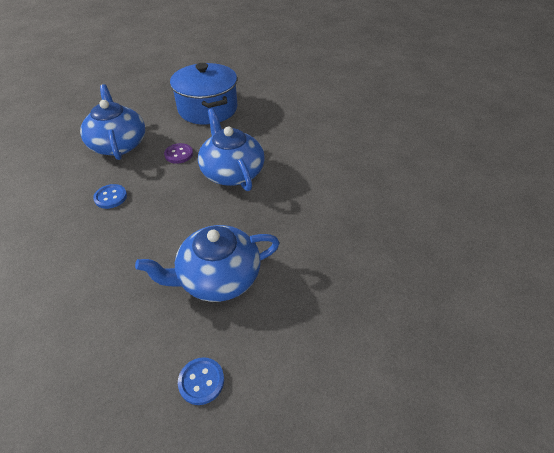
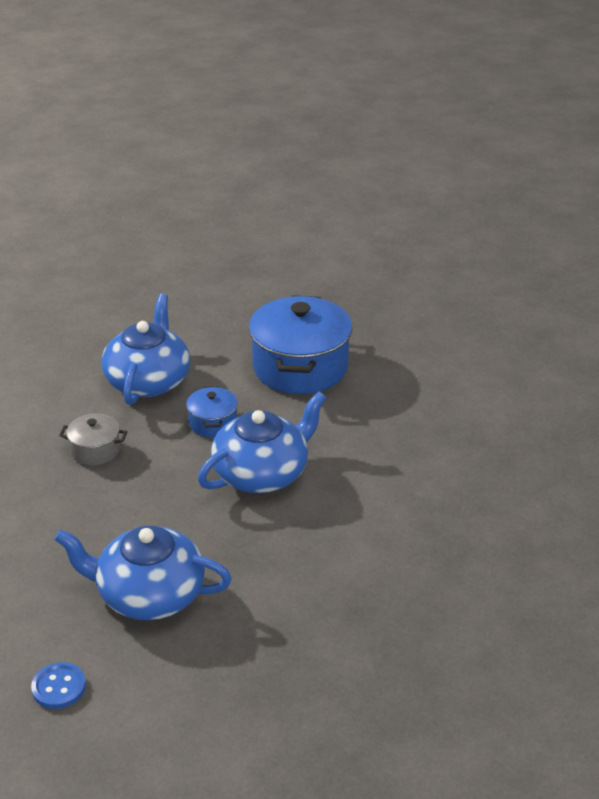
camera: 30 degrees right, 10 degrees down
blue button [93,184,127,209] -> grey pot [59,413,127,465]
purple button [164,143,193,164] -> blue pot [186,386,238,437]
blue teapot [198,108,265,191] -> blue teapot turned 45 degrees clockwise [198,392,326,493]

